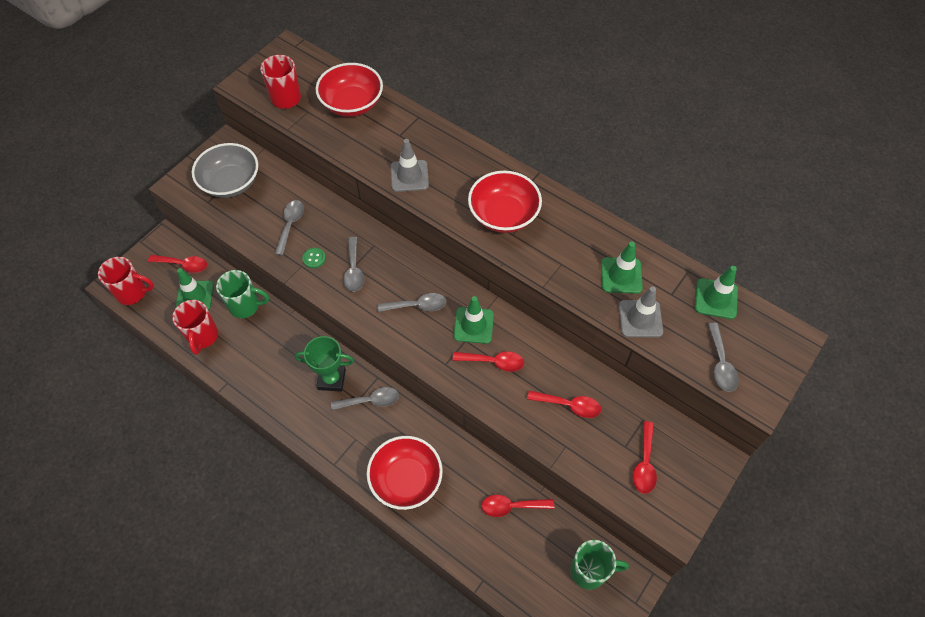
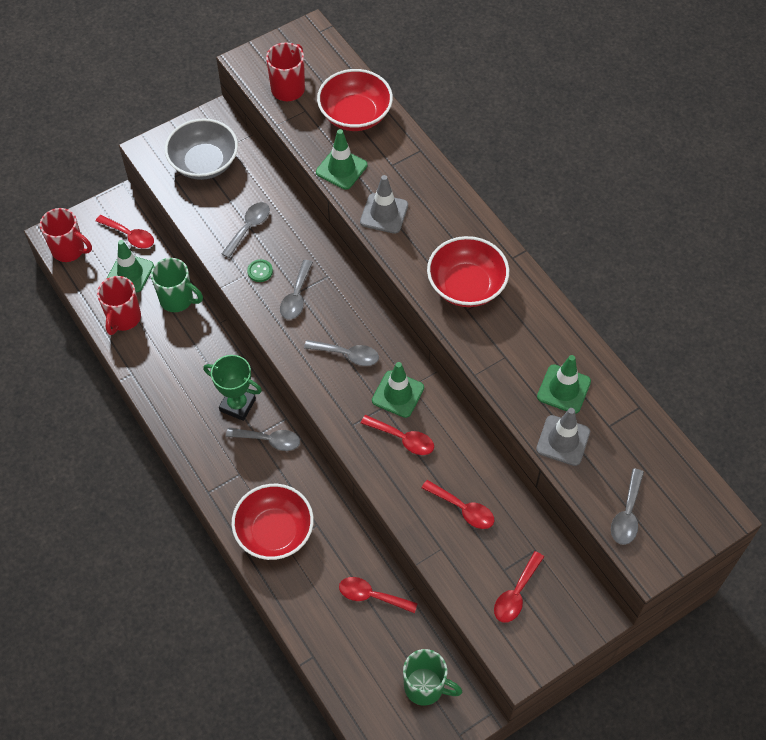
camera: 20 degrees right, 0 degrees up
green traffic cone [695,266,738,319] -> green traffic cone moved to [316,129,367,190]

